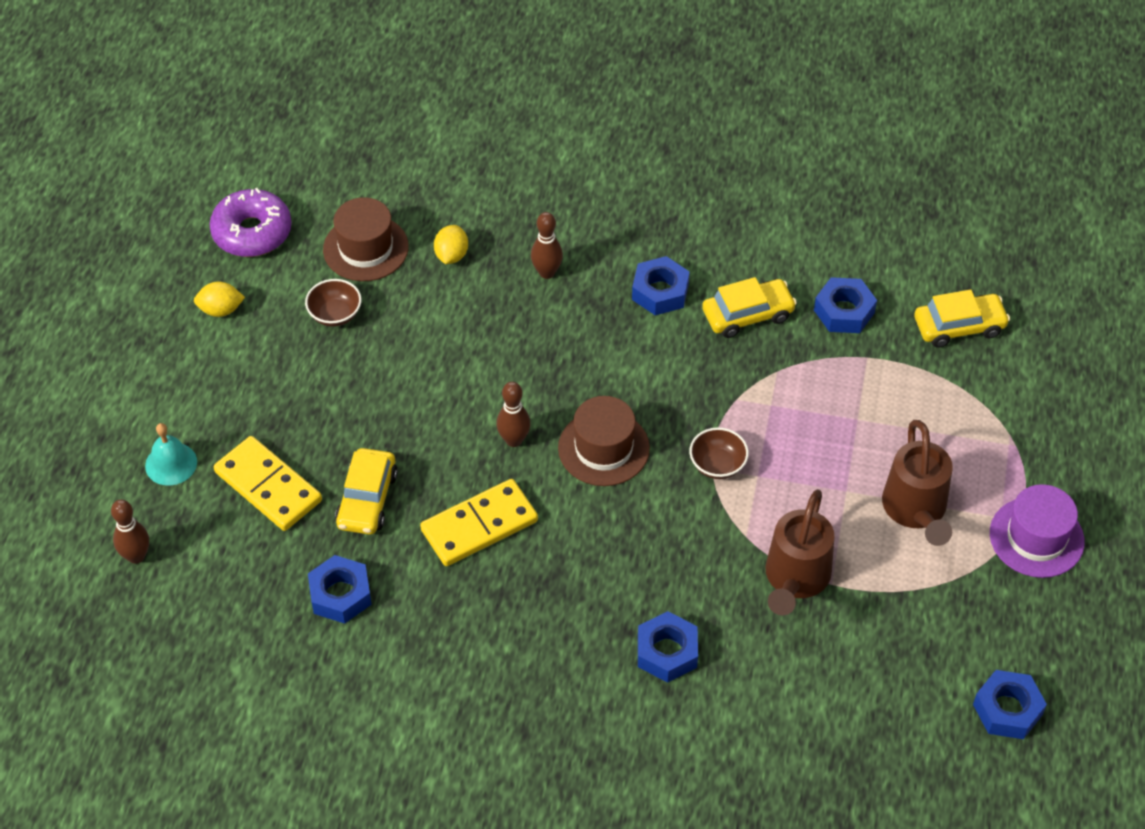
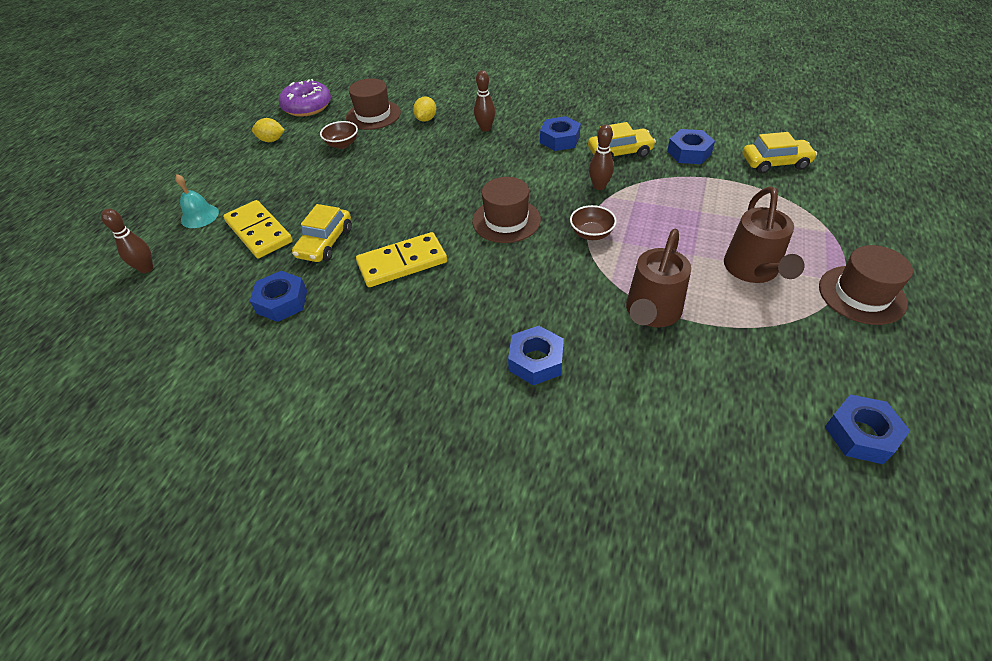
camera: 10 degrees right, 5 degrees down
brown bowling pin [496,382,531,447] -> brown bowling pin moved to [589,125,614,190]
purple hat [990,484,1085,578] -> brown hat [819,245,913,325]

